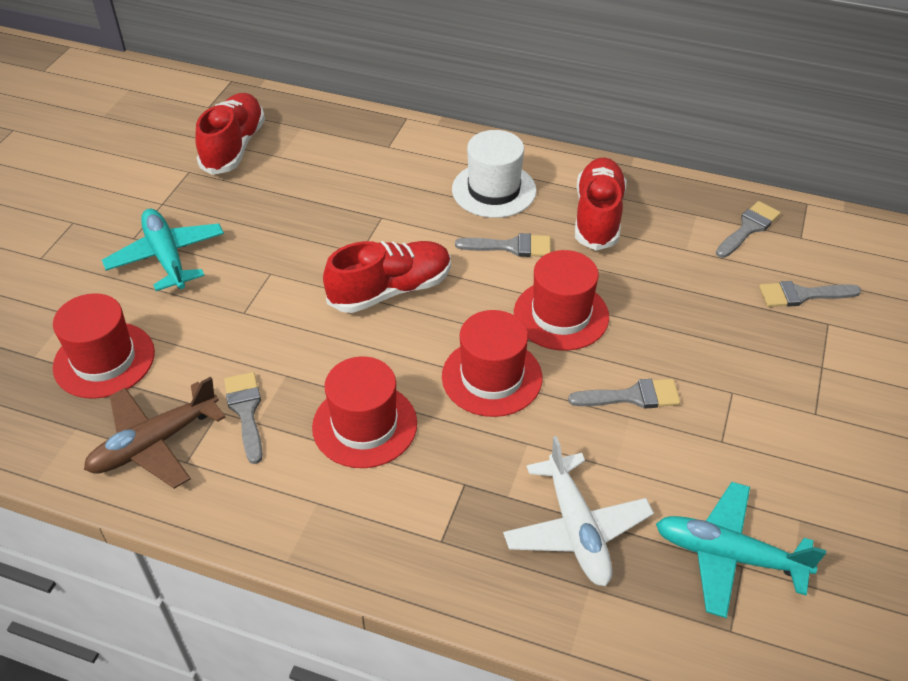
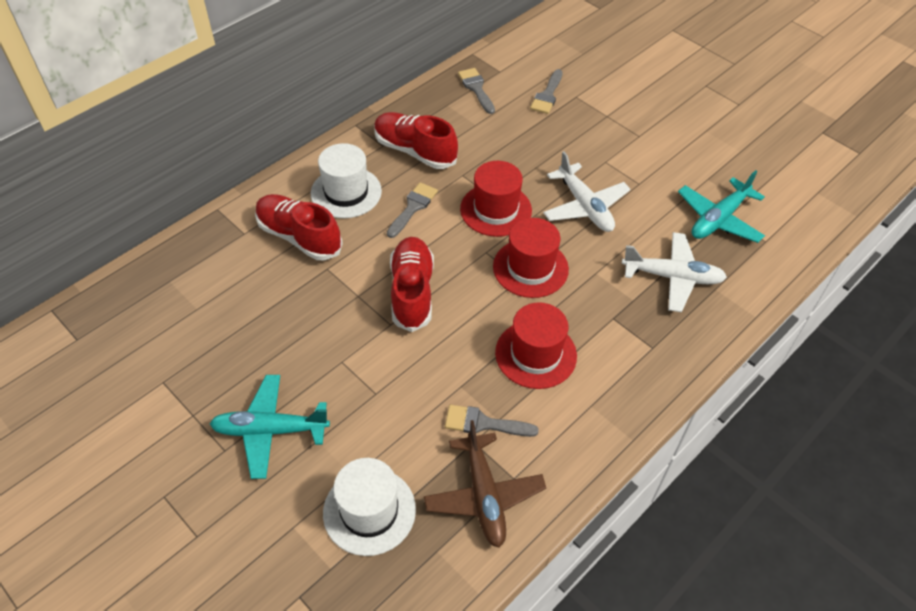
camera: 65 degrees left, 5 degrees up
red hat [53,293,155,399] -> white hat [323,458,416,556]
red shoe [195,93,265,175] -> red shoe moved to [255,194,343,260]
grey brush [568,379,680,409] -> white plane [543,151,631,232]

